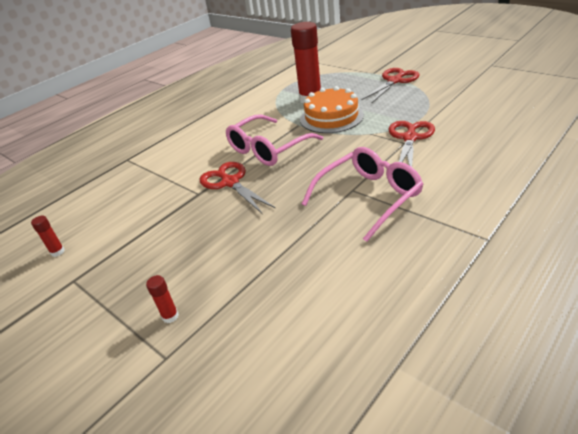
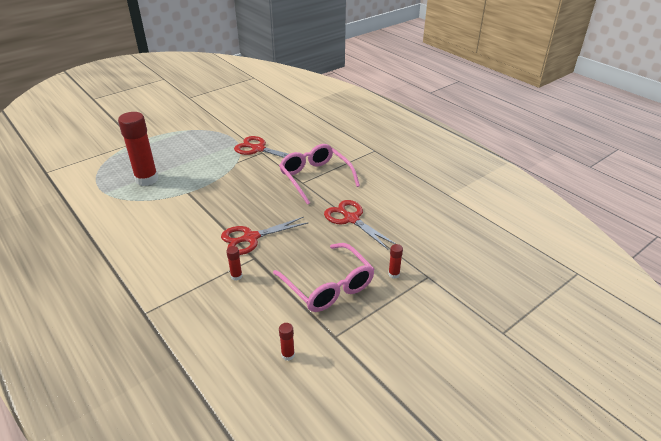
camera: 85 degrees left, 0 degrees up
pink glasses [226,115,323,166] -> pink glasses moved to [273,243,374,312]
orange cake [300,86,364,133] -> none
red scissors [361,68,420,103] -> red scissors moved to [324,200,396,249]
none -> red glue stick [226,246,242,280]

